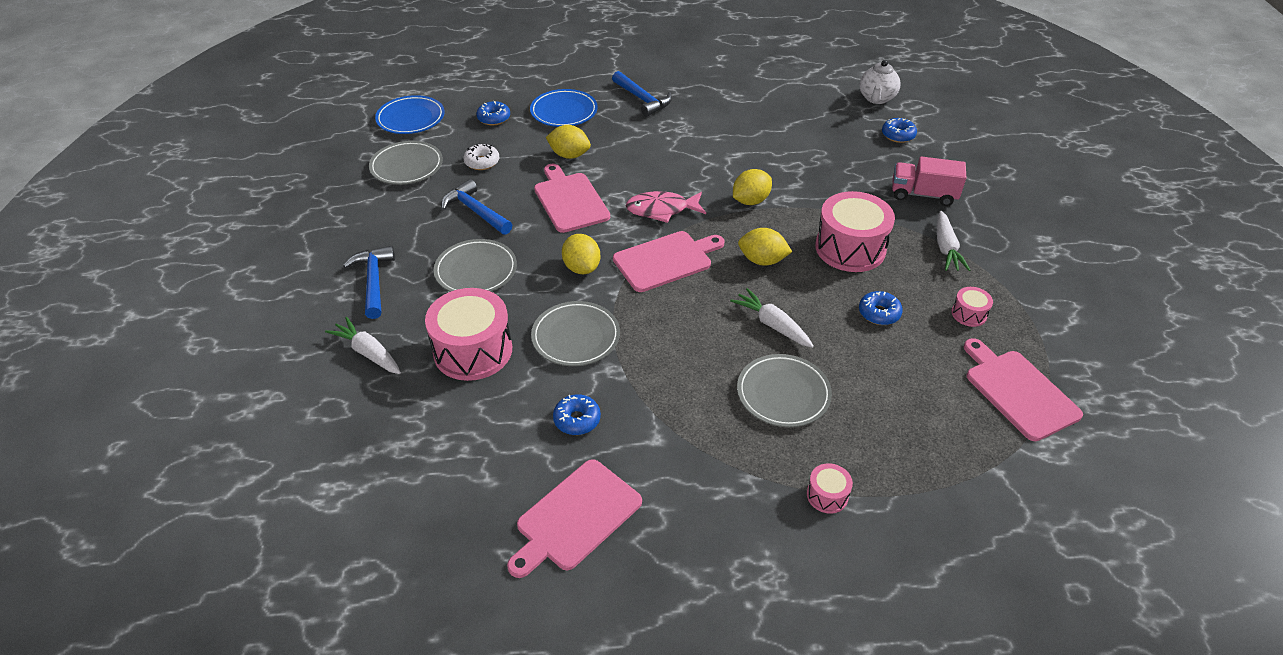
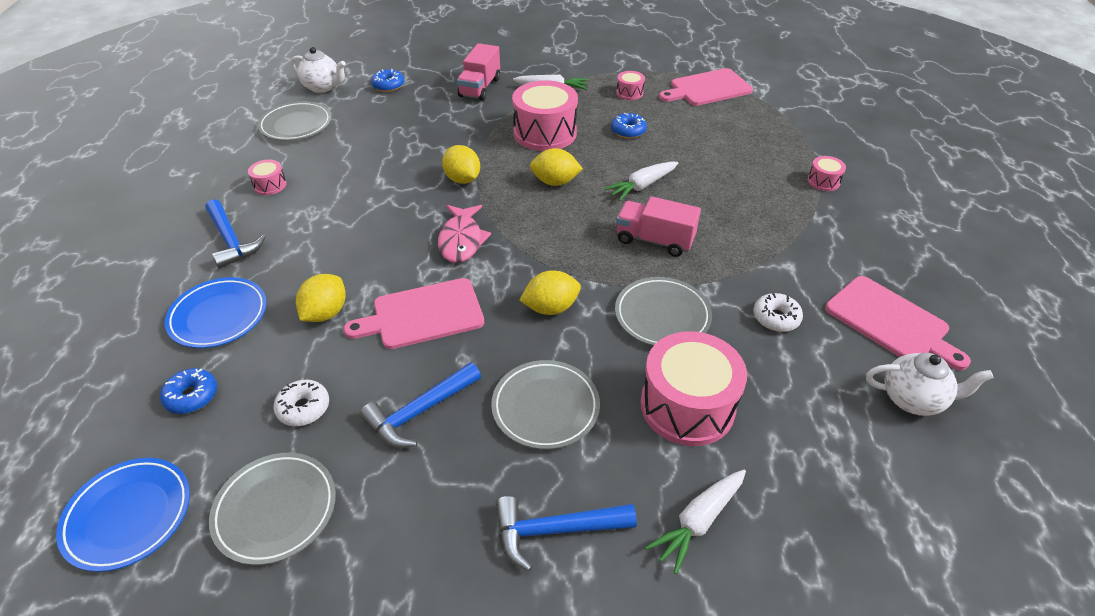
camera: 85 degrees left, 0 degrees up
blue donut [553,394,601,435] -> white donut [753,293,803,332]
blue hammer [612,71,672,117] -> blue hammer turned 90 degrees clockwise [205,199,266,269]
pink cutting board [613,231,725,292] -> none
grey plate [737,354,832,427] -> grey plate moved to [257,101,332,141]
yellow lemon [738,228,792,265] -> yellow lemon turned 75 degrees clockwise [530,148,583,186]
none -> pink drum [248,160,287,195]
none -> pink truck [616,196,701,257]
none -> white teapot [866,353,994,416]

